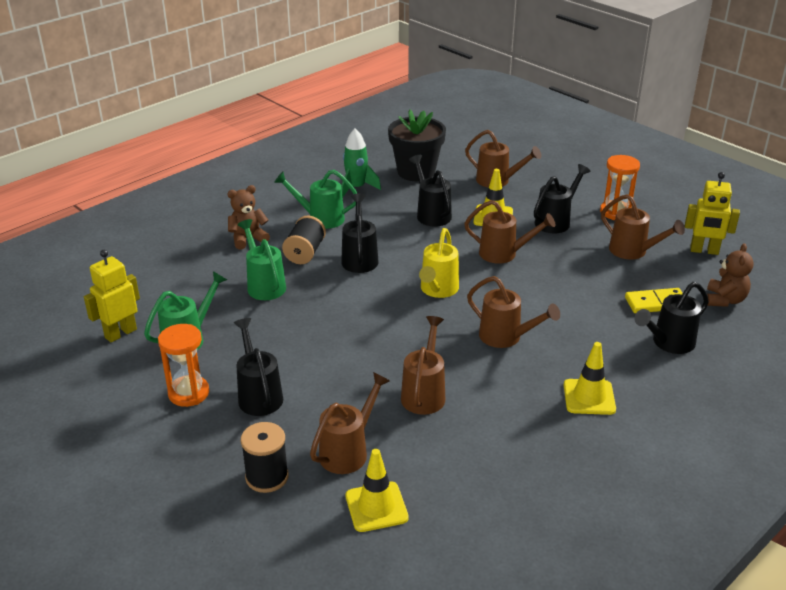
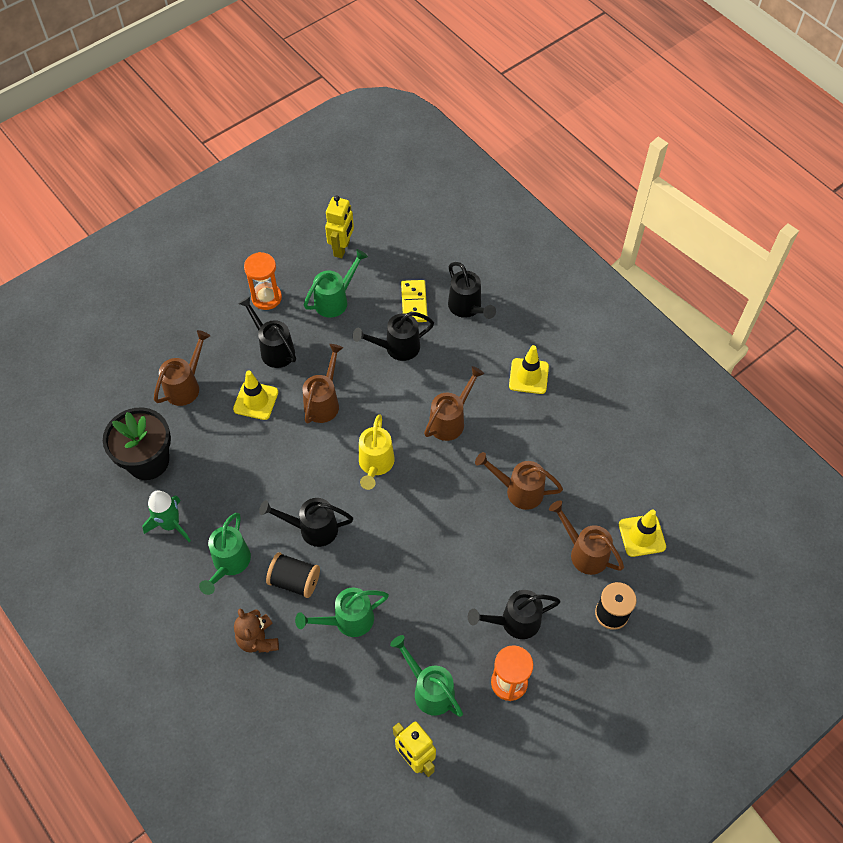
camera: 85 degrees left, 25 degrees up
black watering can [409,155,452,227] -> black watering can moved to [353,312,434,361]
yellow watering can [419,228,459,298] -> yellow watering can turned 75 degrees clockwise [359,414,395,490]
brown watering can [601,194,685,260] -> green watering can [304,249,368,318]
brown teddy bear [707,243,754,307] -> none

